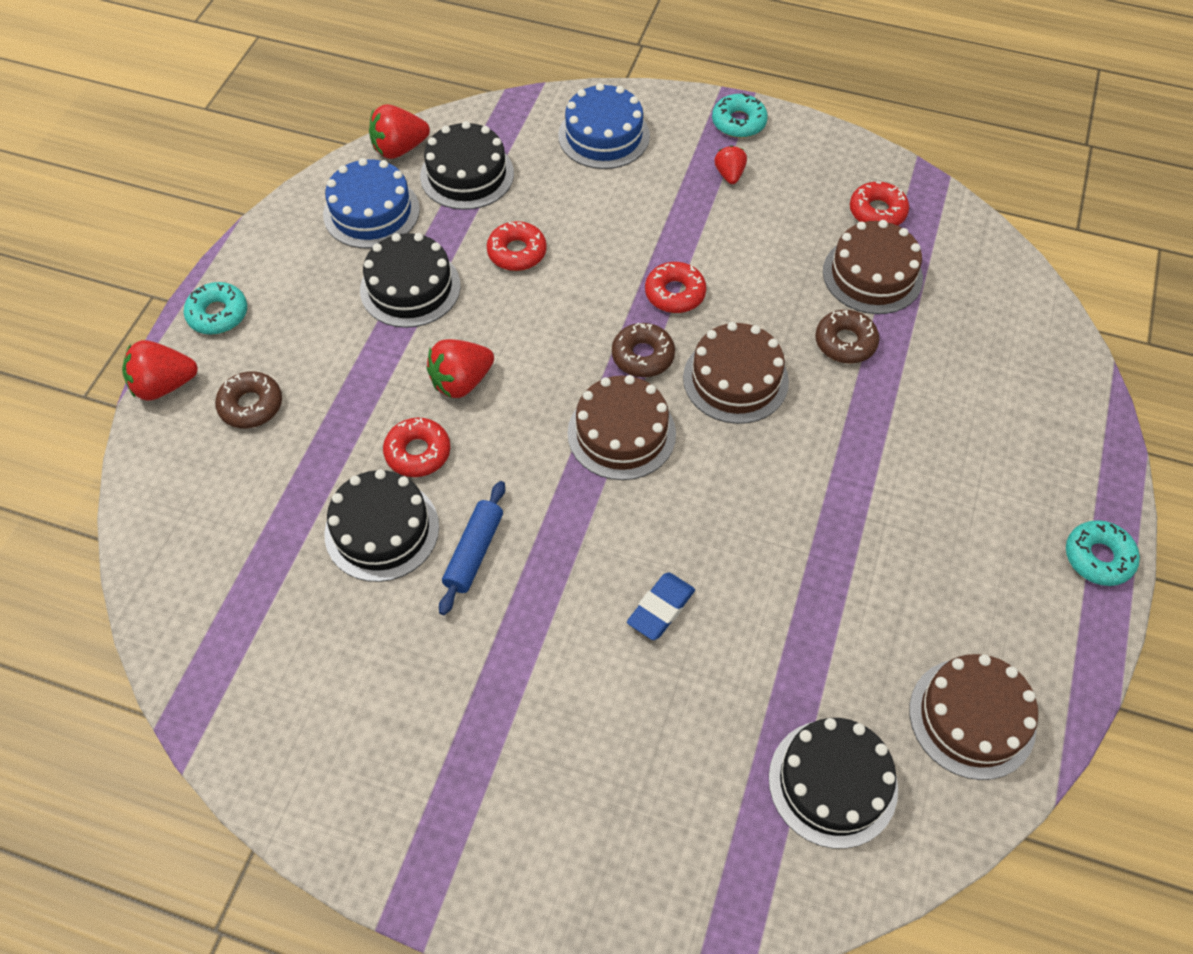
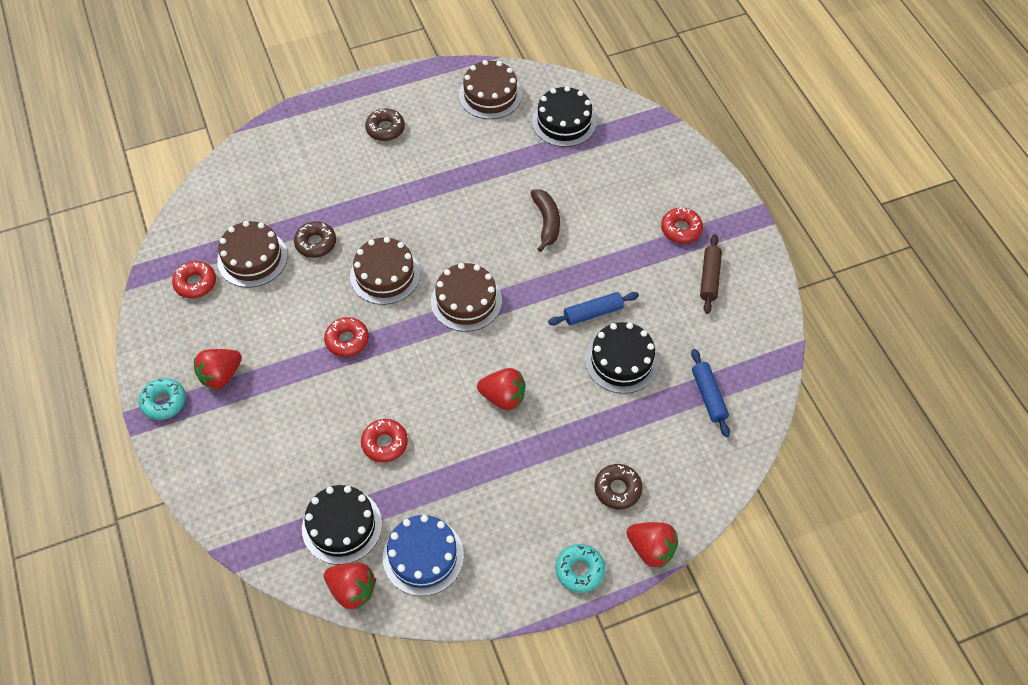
camera: 130 degrees left, 0 degrees up
black cake [360,233,461,328] -> none
red donut [383,418,450,477] -> red donut moved to [661,207,703,243]
blue cake [558,83,650,169] -> none
brown donut [612,322,675,377] -> brown donut moved to [365,108,405,141]
blue eraser [627,572,695,640] -> brown banana [531,189,560,252]
red strawberry [714,145,747,184] -> red strawberry [194,349,242,390], size x1.61
turquoise donut [1066,520,1140,586] -> none
none -> blue rolling pin [691,349,730,437]
none -> brown rolling pin [700,234,722,314]

